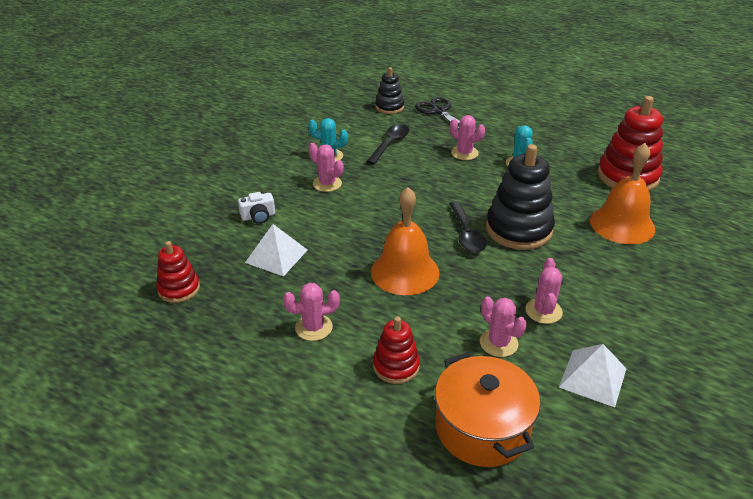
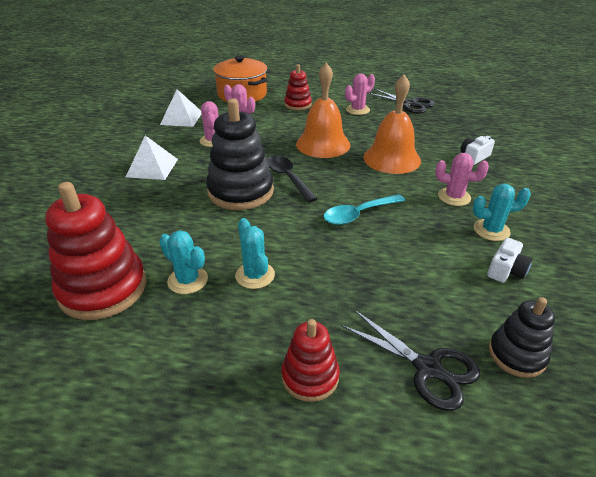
camera: 160 degrees right, 0 degrees up
red stacking toy [156,241,200,303] -> red stacking toy moved to [282,319,340,402]
white pyramid [245,224,307,276] -> white pyramid moved to [126,135,178,180]
black spoon [366,124,410,165] -> none
pink cactus [450,115,485,160] -> none
orange bell [590,143,655,244] -> orange bell moved to [363,75,421,174]
none -> turquoise cactus [159,230,208,294]
none -> turquoise spoon [323,194,405,225]
none -> black scissors [367,88,435,114]
none -> white camera [487,238,532,283]

